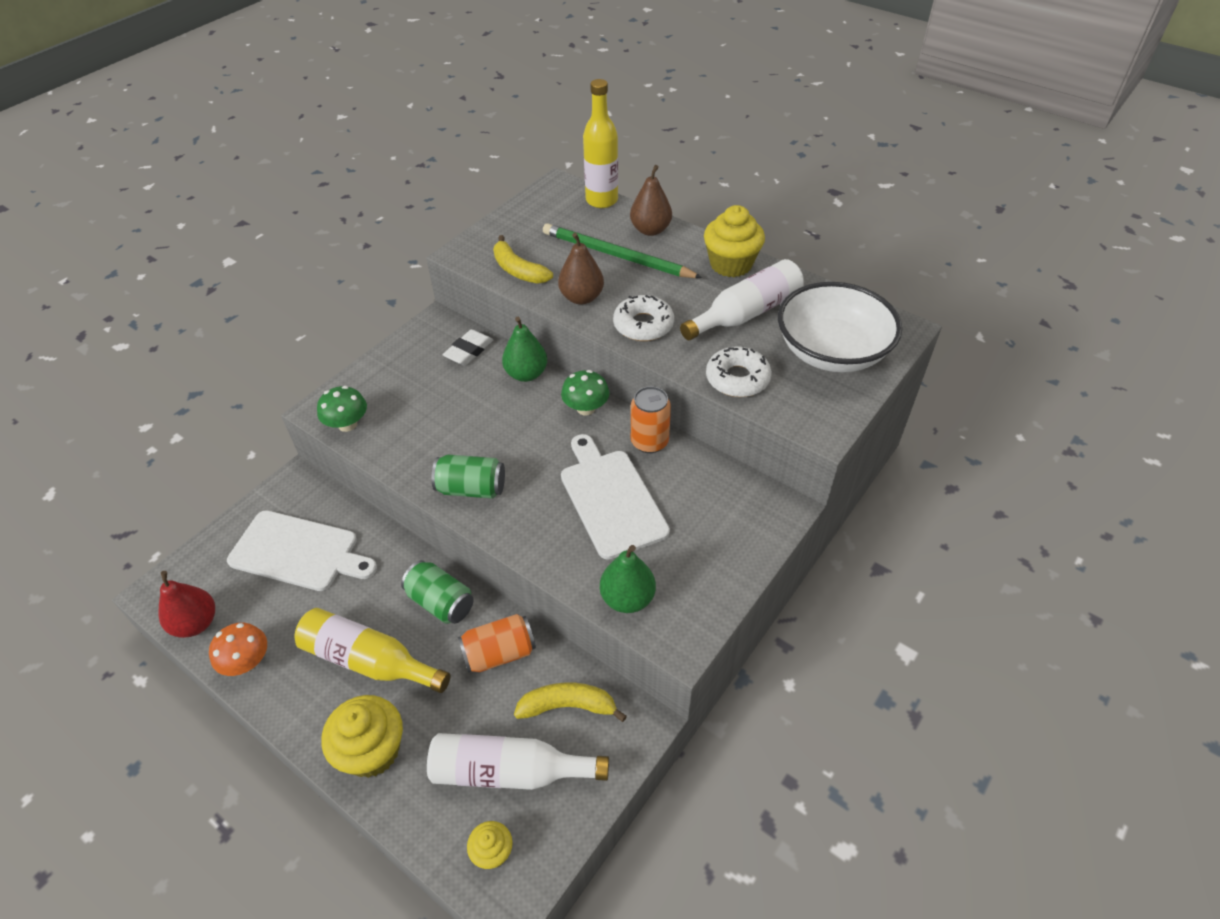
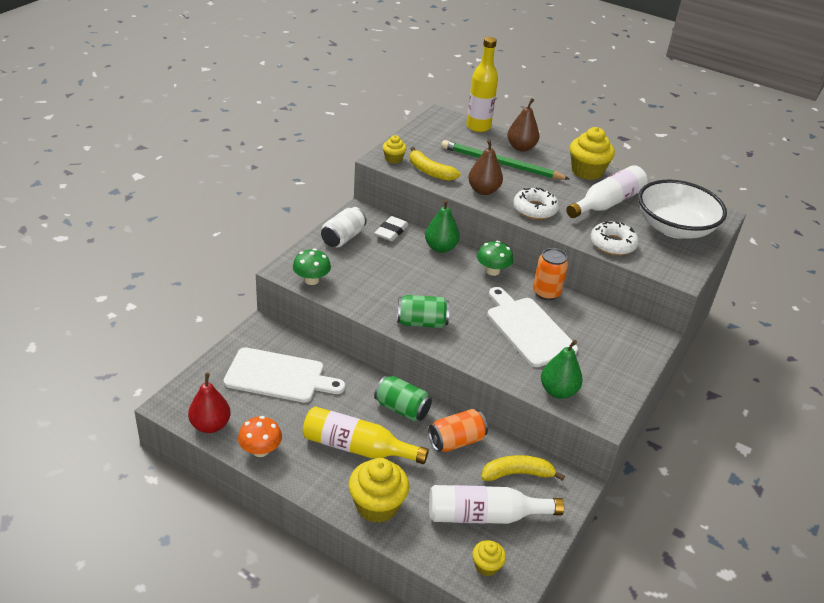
camera: 10 degrees left, 10 degrees down
none -> white can [321,207,367,247]
none -> yellow cupcake [383,135,407,164]

